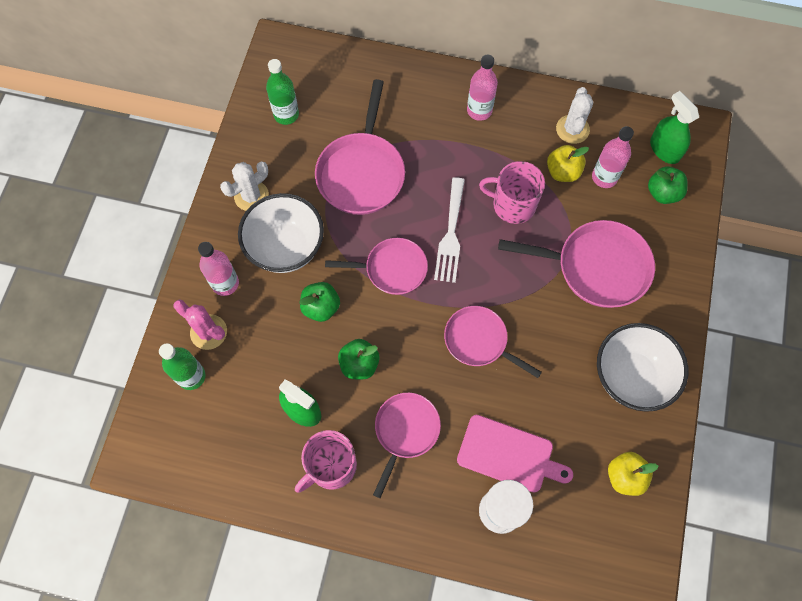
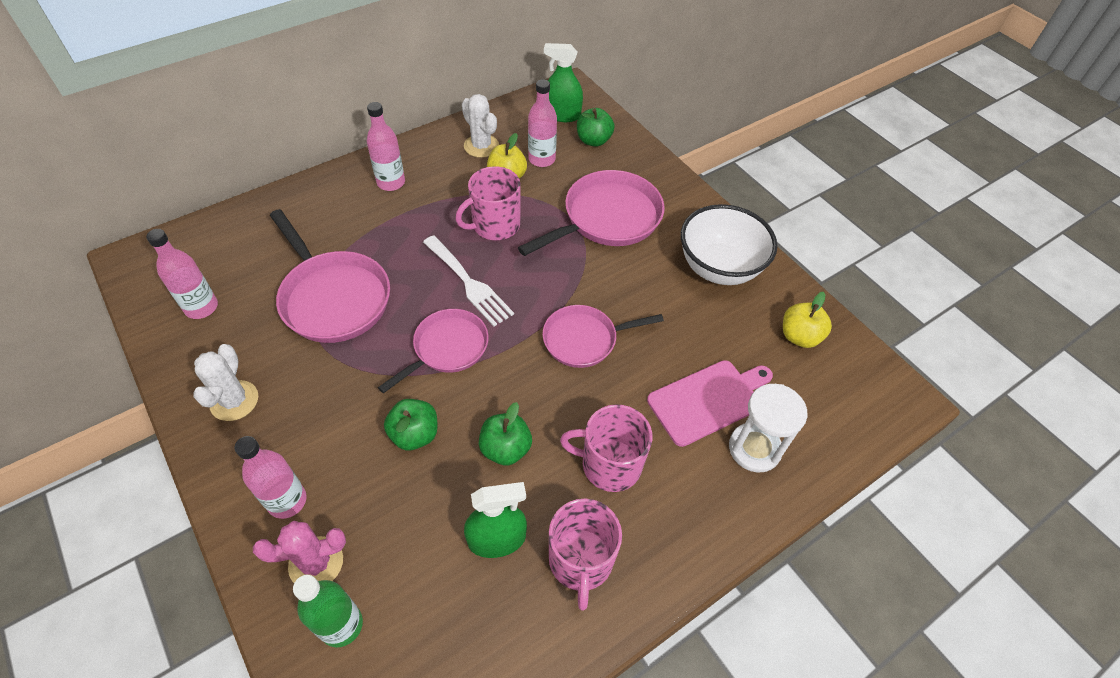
camera: 50 degrees left, 15 degrees down
white bowl [238,193,324,273] -> none
green bottle [266,59,299,125] -> pink bottle [146,229,218,319]
pink pan [373,393,441,498] -> pink mug [560,404,652,492]

